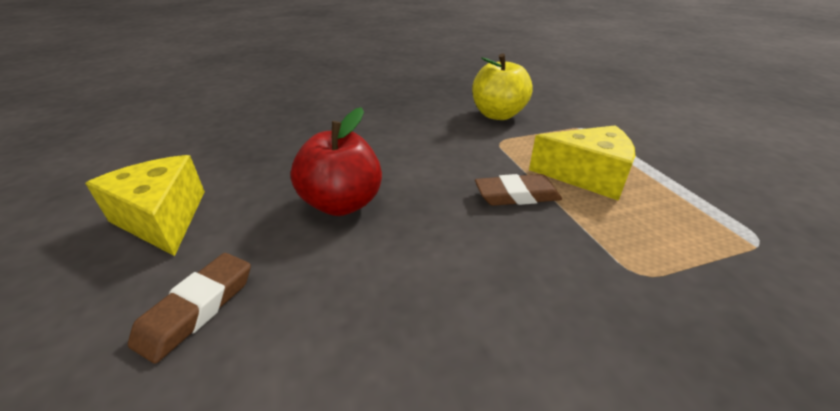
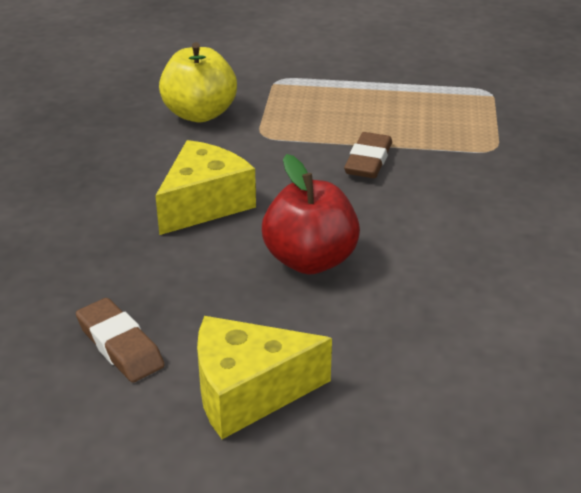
camera: 65 degrees left, 0 degrees up
brown eraser [128,253,251,364] -> brown eraser moved to [76,298,165,383]
yellow cheese [529,125,635,201] -> yellow cheese moved to [155,140,256,235]

